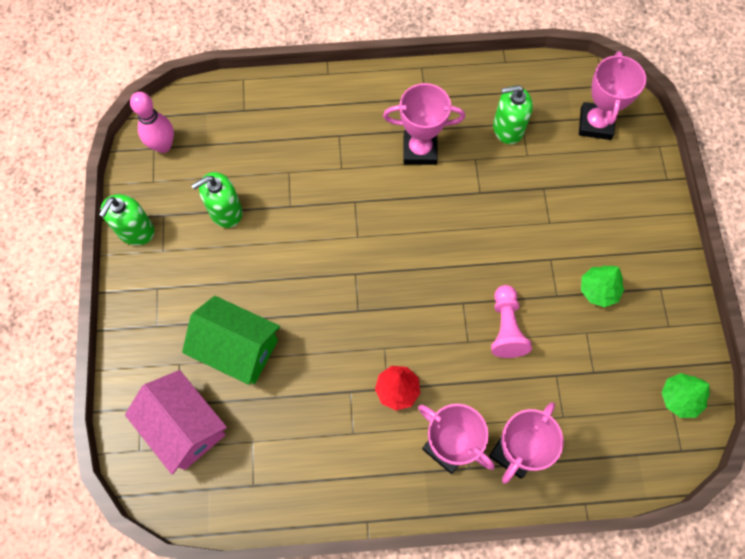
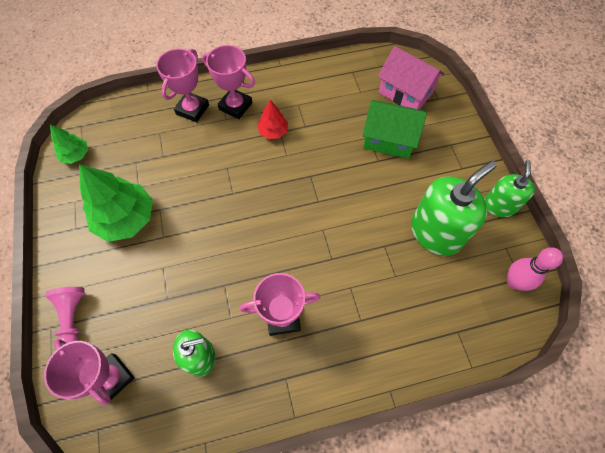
camera: 170 degrees right, 5 degrees down
green soap dispenser [191,172,242,228] -> green soap dispenser [411,161,497,256], size x1.66
pink pawn [491,285,532,358] -> pink pawn moved to [46,287,85,343]
pink trophy [579,51,646,140] -> pink trophy turned 45 degrees counterclockwise [44,339,135,405]
green tree [581,266,624,307] -> green tree [79,164,153,242], size x1.90

